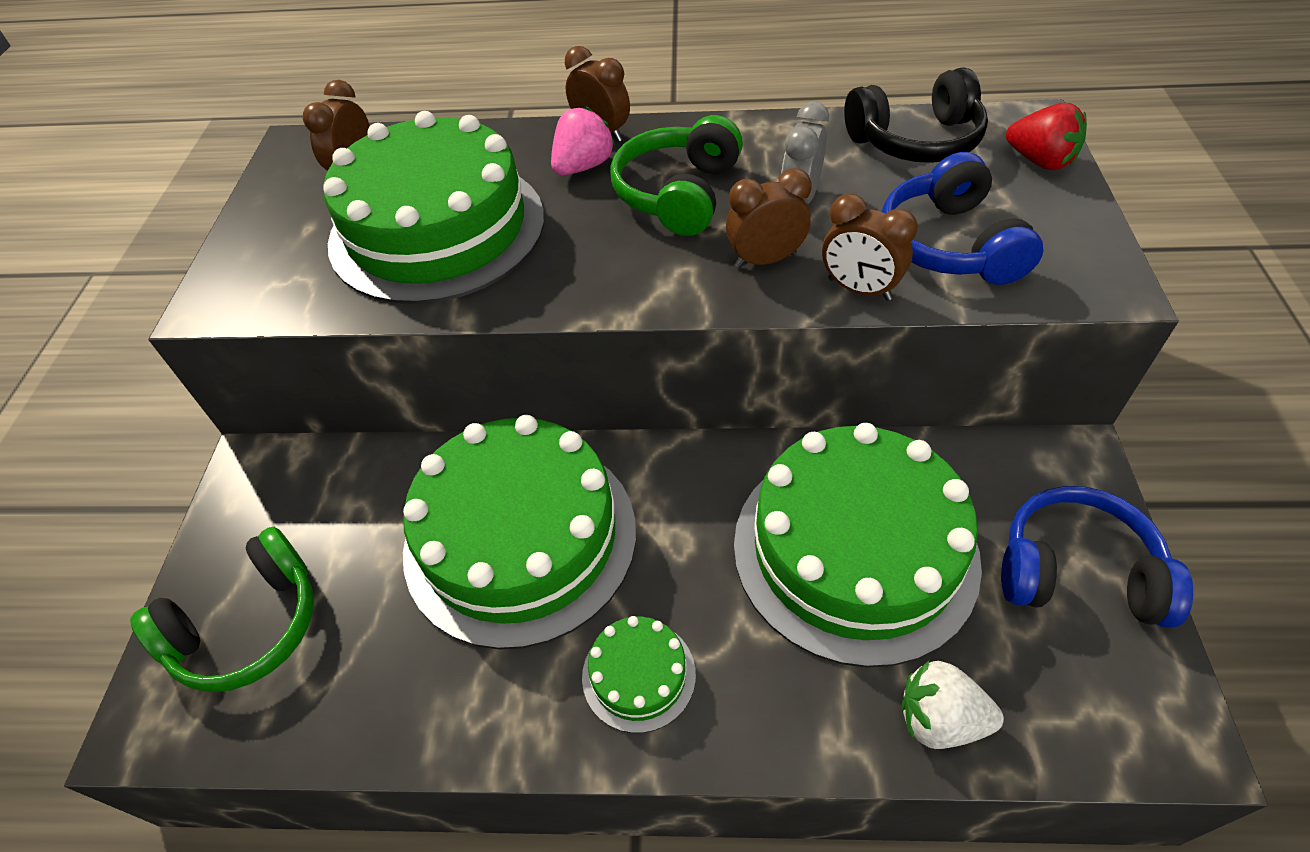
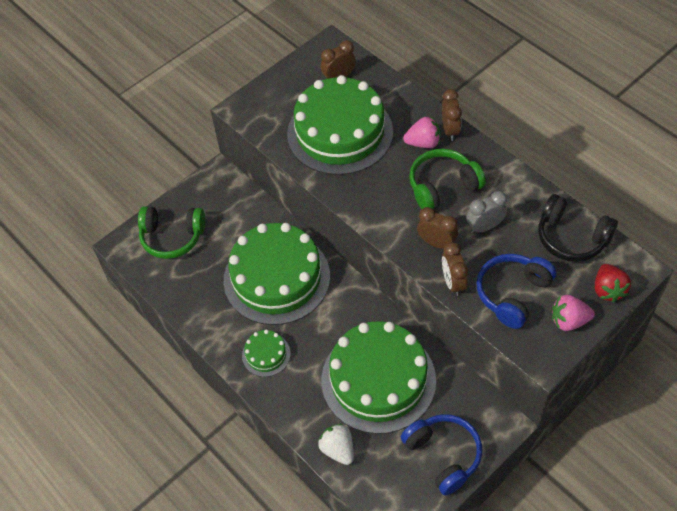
camera: 45 degrees right, 5 degrees up
none -> pink strawberry [552,295,595,331]

